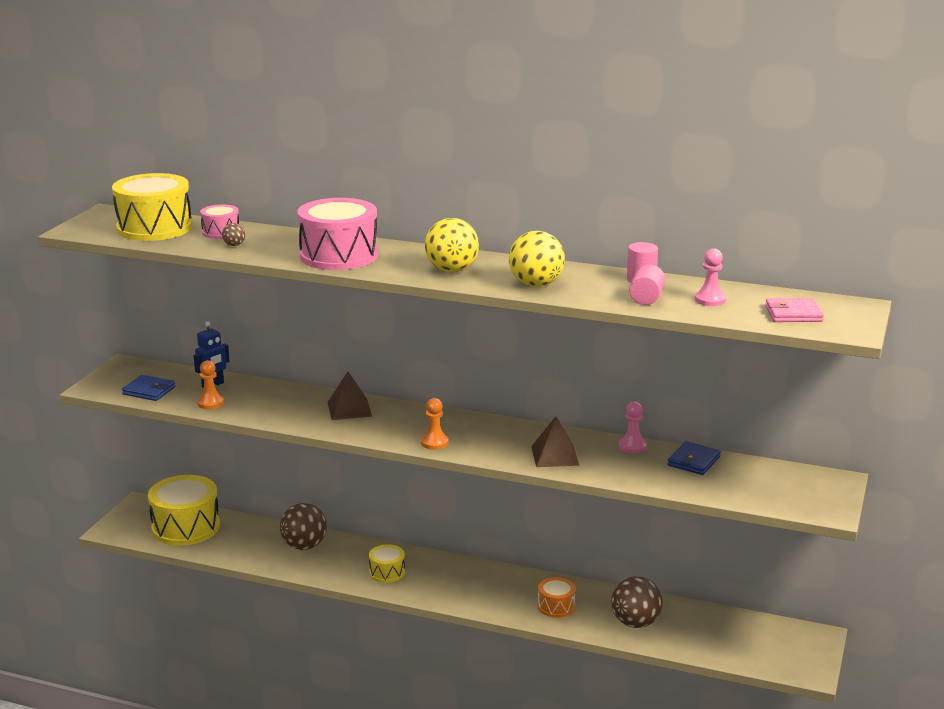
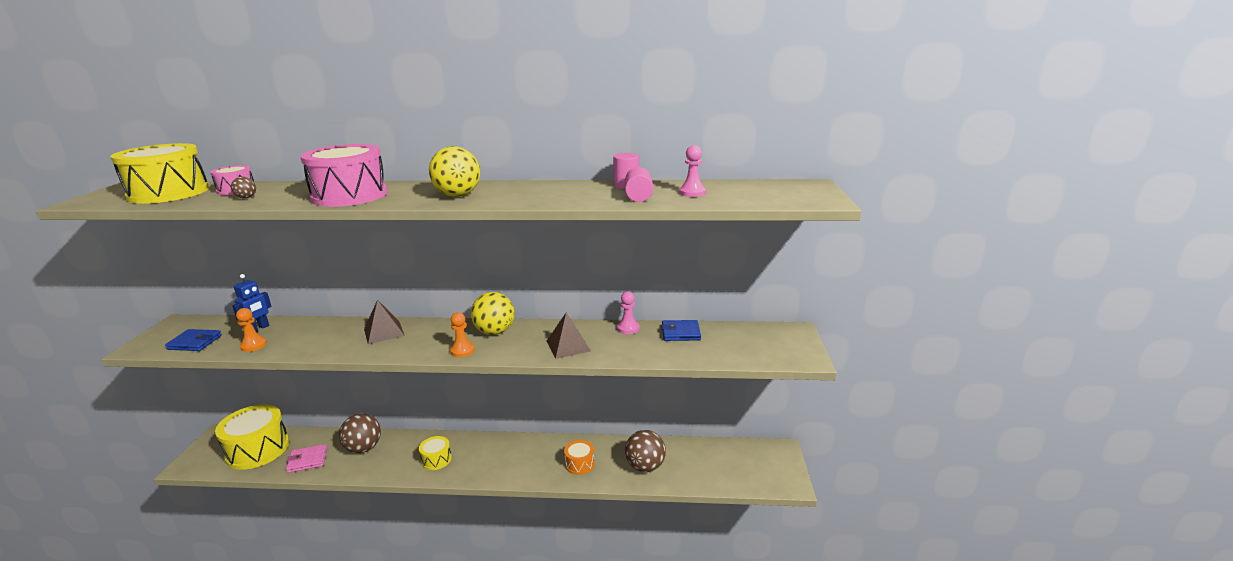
camera: 15 degrees left, 0 degrees up
yellow ball [509,231,565,287] -> yellow ball moved to [471,292,515,335]
blue wallet [668,441,721,475] -> blue wallet turned 75 degrees clockwise [662,320,701,341]
pink wallet [765,298,824,322] -> pink wallet moved to [286,444,327,473]

